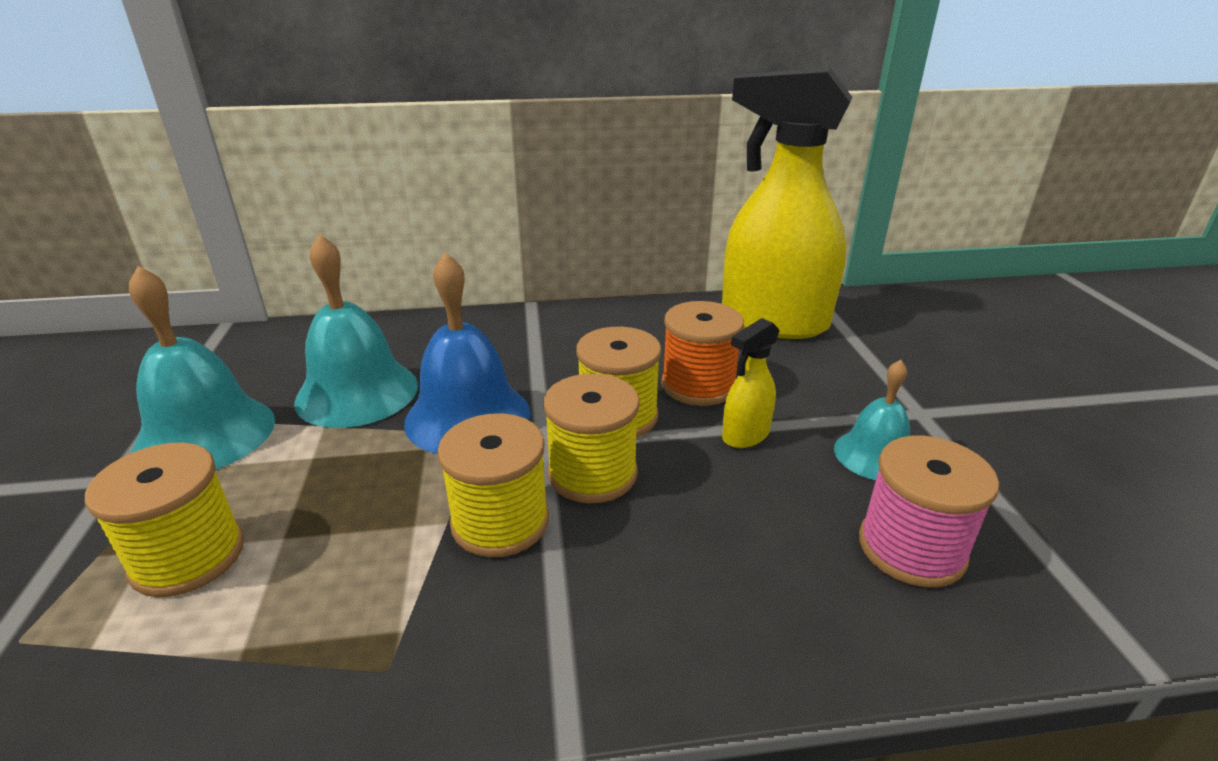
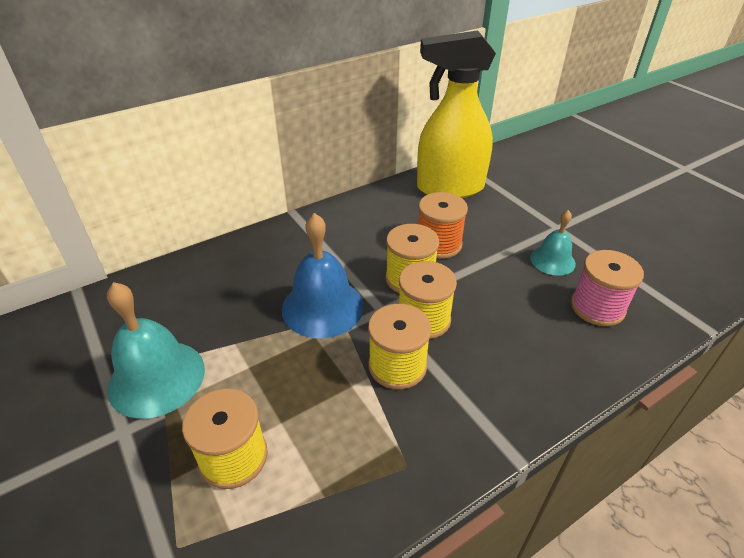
camera: 25 degrees left, 10 degrees up
turquoise bell [294,234,418,428] -> none
yellow spray bottle [722,318,780,448] -> none

